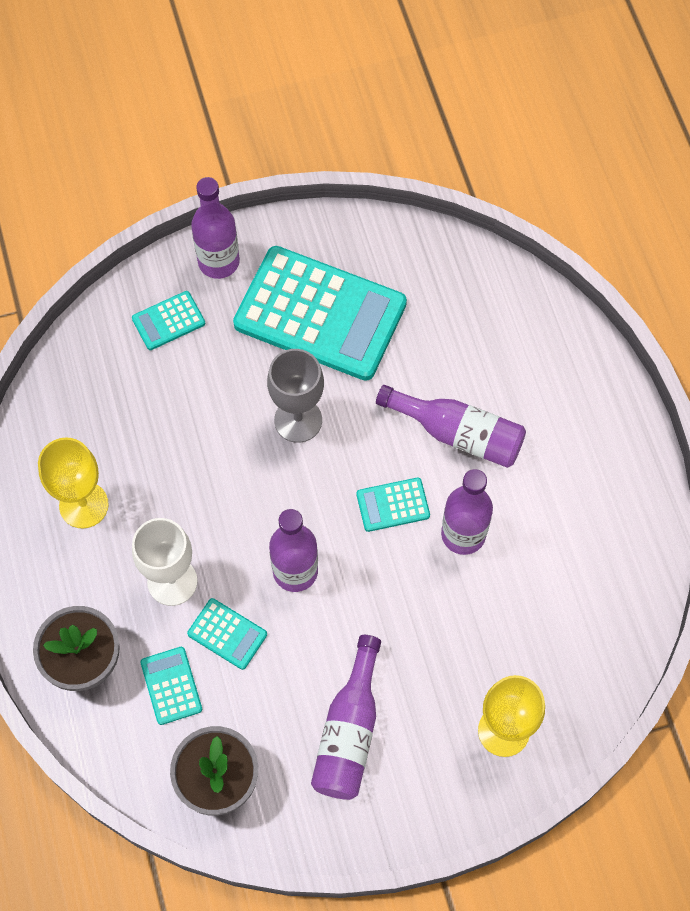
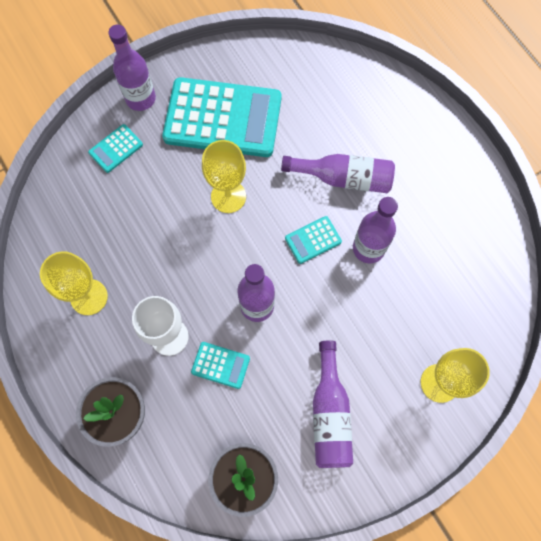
camera: 15 degrees left, 5 degrees up
turquoise calculator [140,647,202,725] -> none
grey goblet [267,349,324,443] -> yellow goblet [202,140,246,213]

